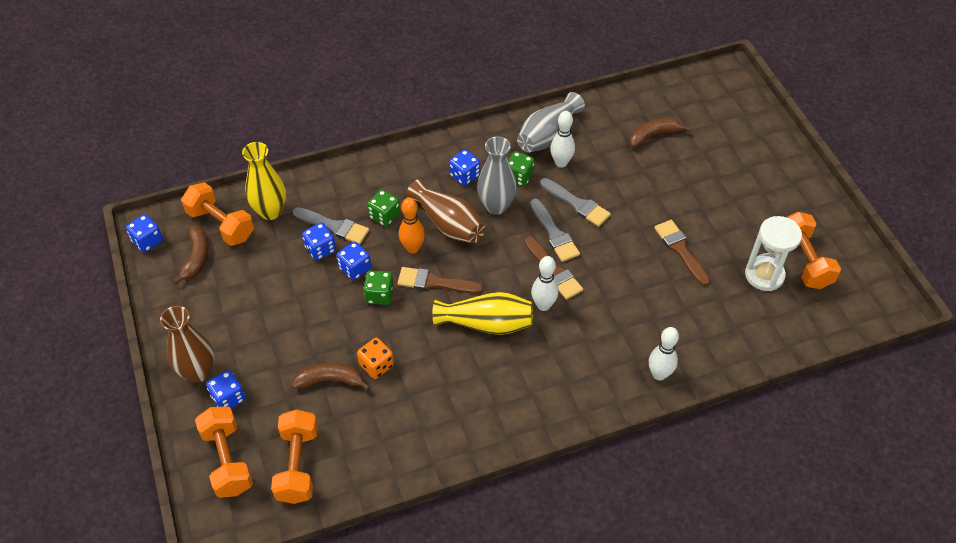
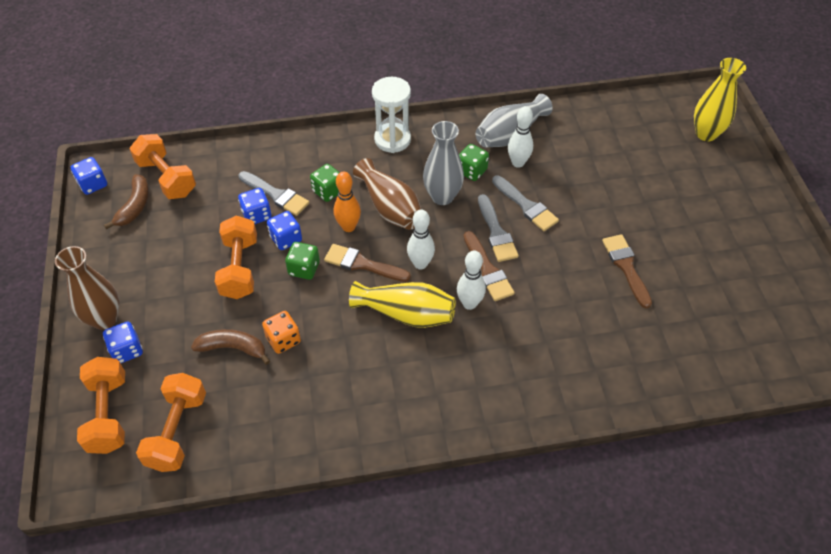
camera: 10 degrees right, 0 degrees up
yellow vase [242,142,286,220] -> yellow vase moved to [694,58,746,141]
blue dice [449,149,480,186] -> none
brown banana [630,118,691,148] -> none
white bowling pin [649,327,679,381] -> white bowling pin moved to [407,209,435,270]
white hourglass [745,216,802,291] -> white hourglass moved to [372,77,411,153]
orange dumbbell [786,212,841,289] -> orange dumbbell moved to [215,216,257,299]

